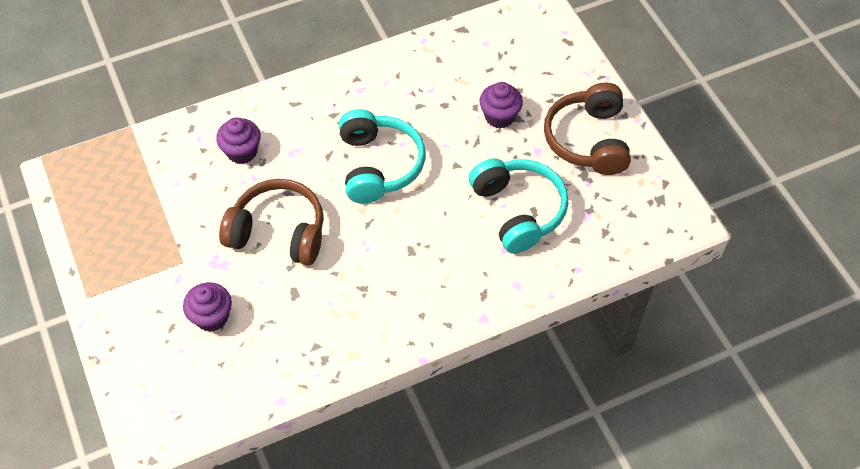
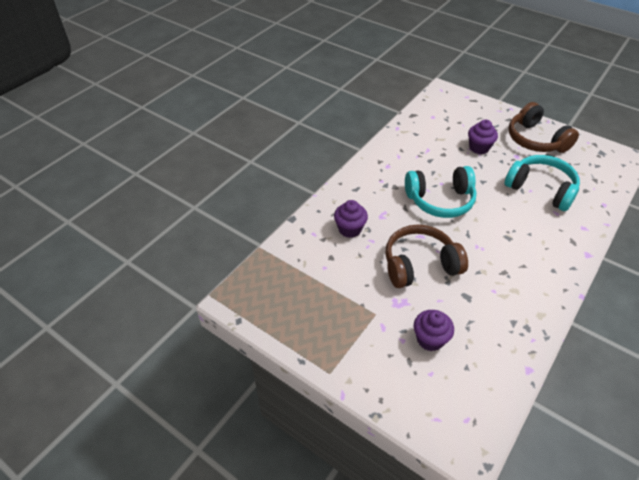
camera: 30 degrees left, 10 degrees down
turquoise headphones [339,109,426,203] -> turquoise headphones turned 120 degrees clockwise [405,166,477,218]

